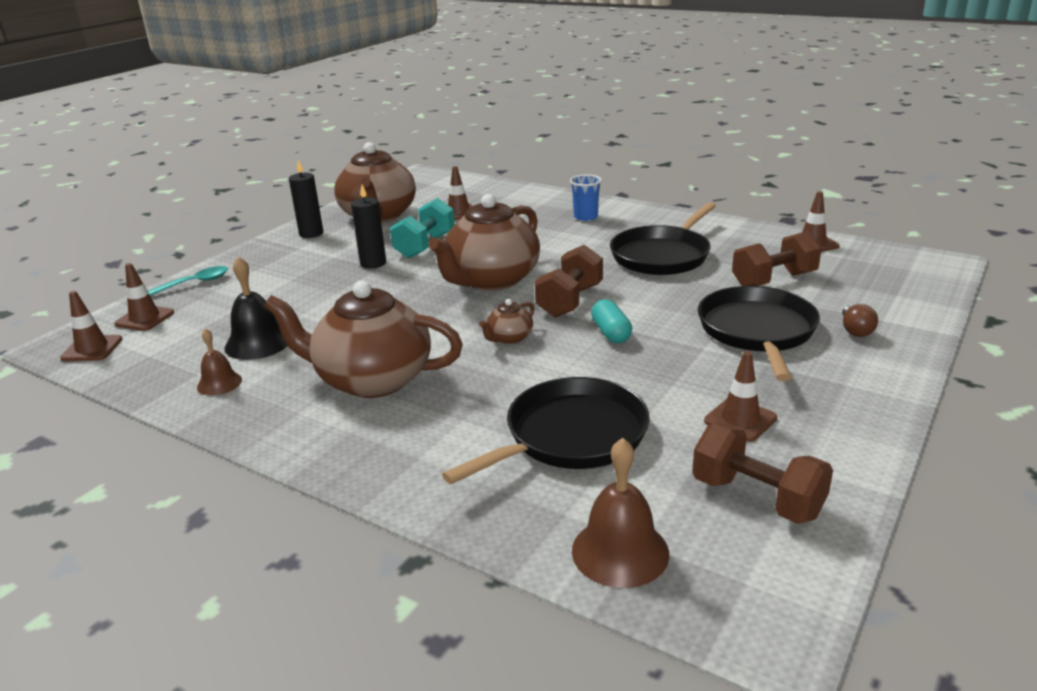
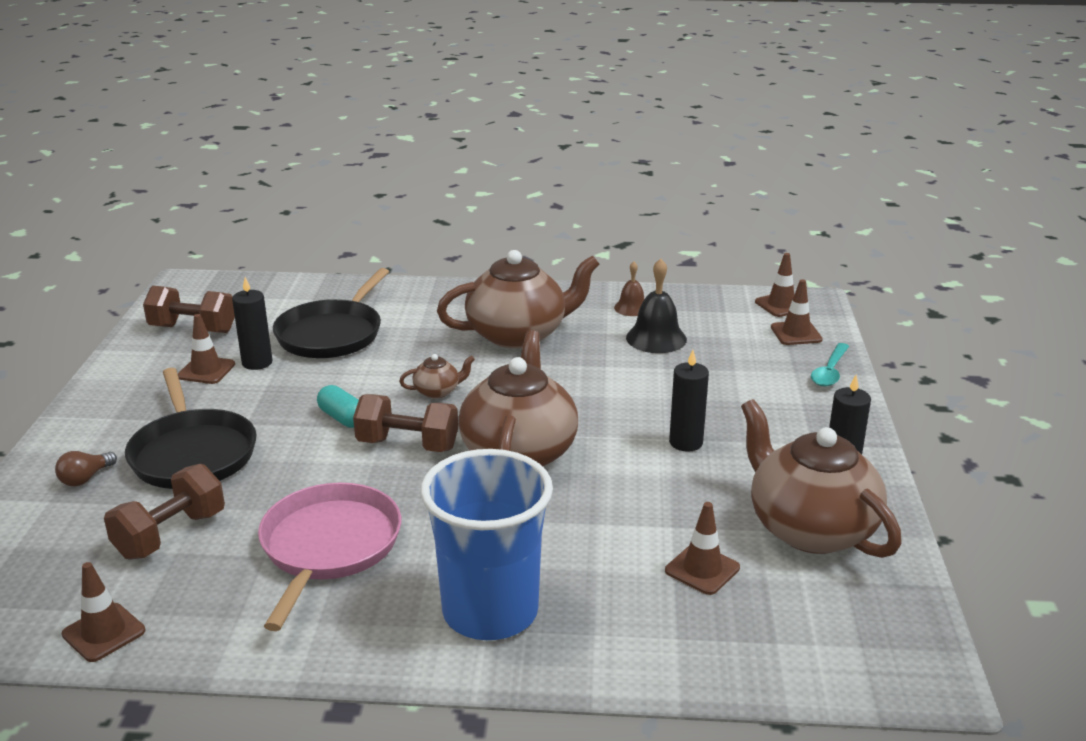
camera: 150 degrees right, 0 degrees up
turquoise dumbbell [390,198,455,259] -> none
brown teapot [479,299,535,344] -> brown teapot turned 60 degrees clockwise [399,354,475,398]
brown dumbbell [535,245,603,317] -> brown dumbbell turned 75 degrees counterclockwise [353,394,458,452]
blue cup [570,175,602,221] -> blue cup [420,449,553,640], size x2.29
brown bell [572,438,669,588] -> none
black pan [610,202,716,275] -> pink pan [258,483,401,631]
brown light bulb [842,304,878,337] -> brown light bulb turned 120 degrees counterclockwise [55,451,117,486]
none -> black candle [232,277,272,370]

